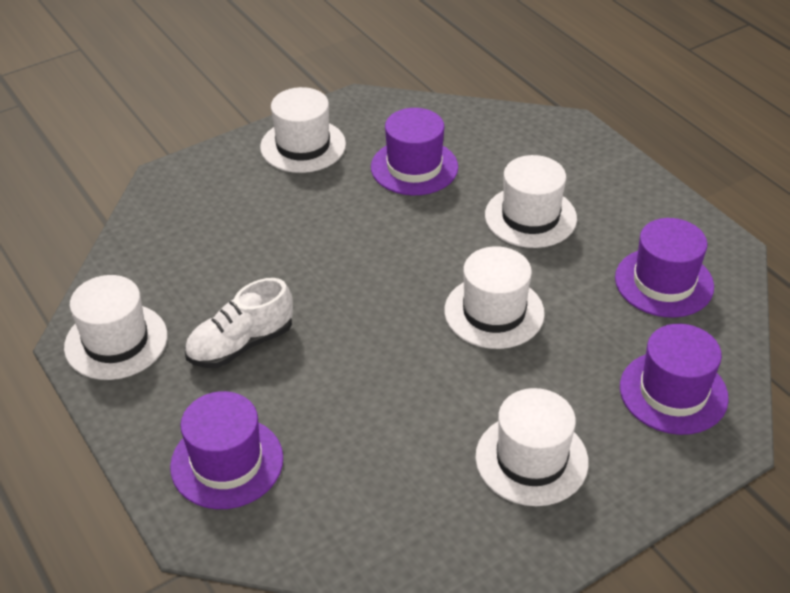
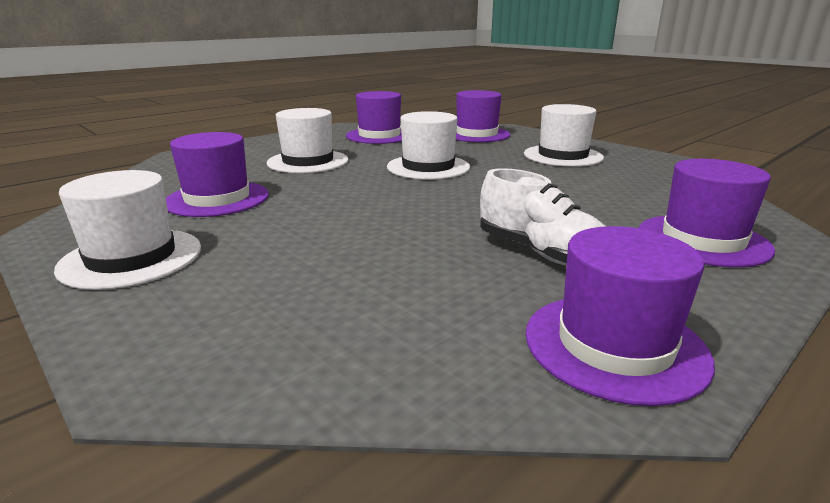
camera: 100 degrees left, 20 degrees down
white hat [64,275,167,380] -> purple hat [525,226,715,406]

